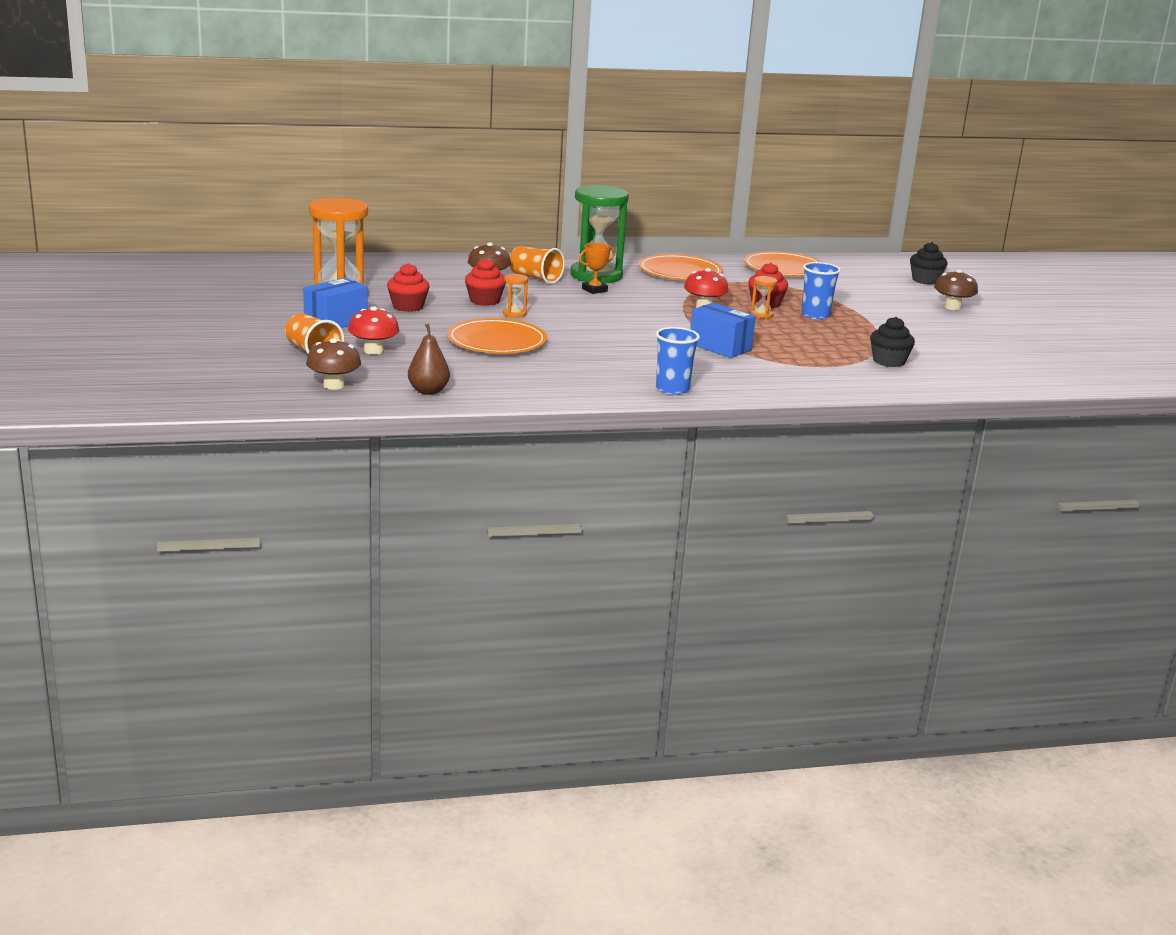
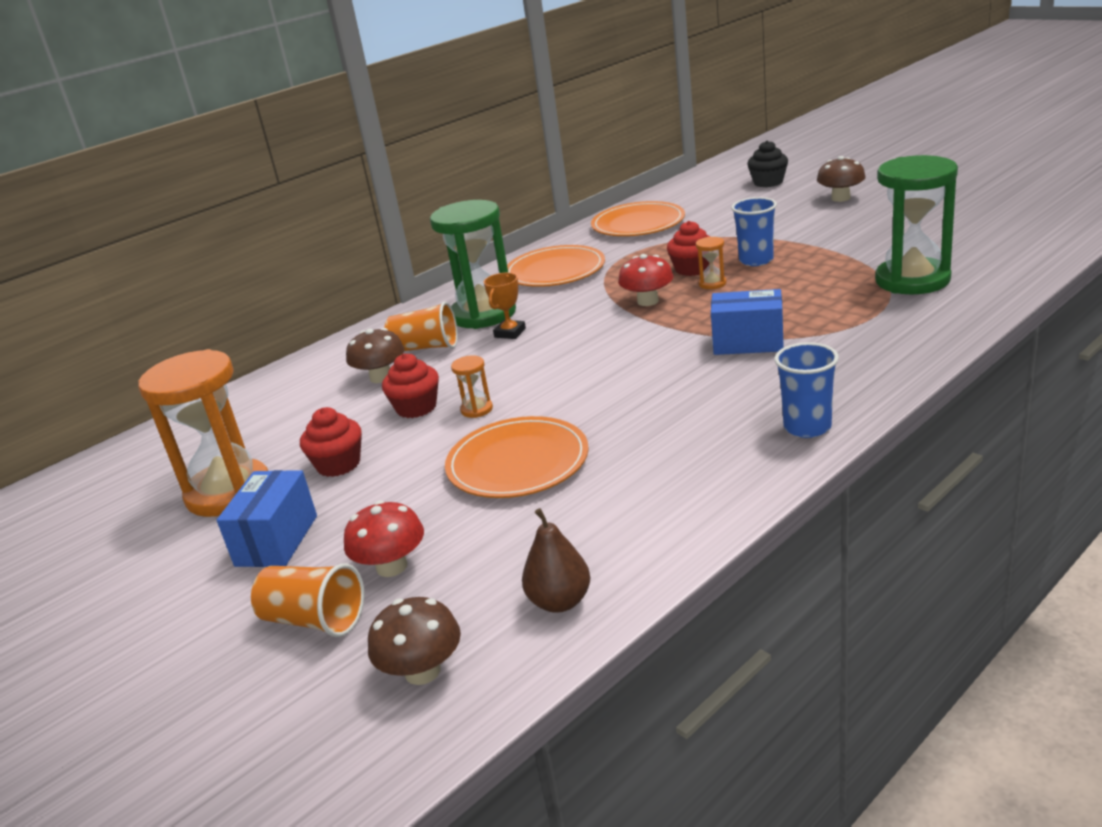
camera: 25 degrees left, 5 degrees up
black cupcake [870,317,915,367] -> green hourglass [875,155,958,294]

